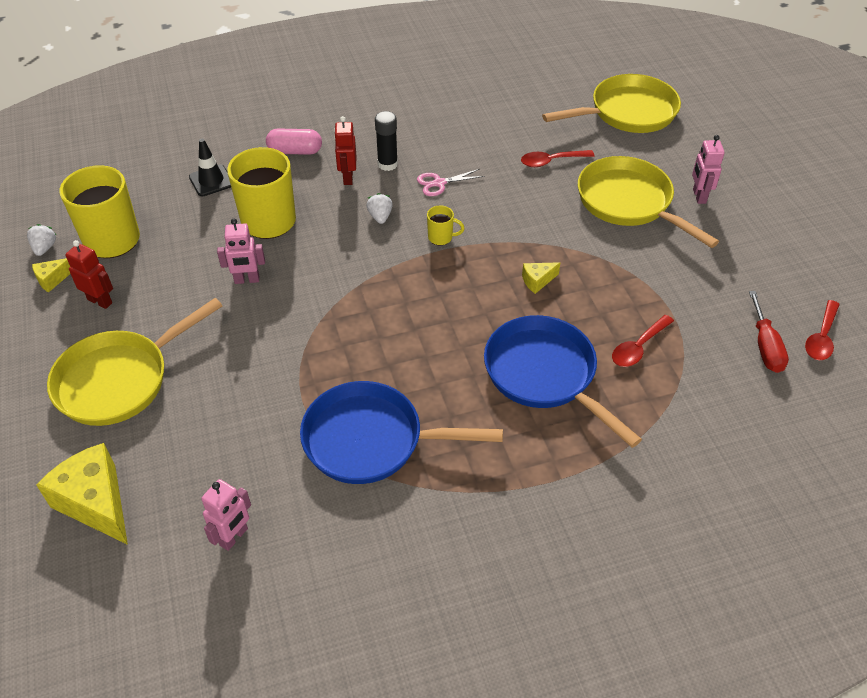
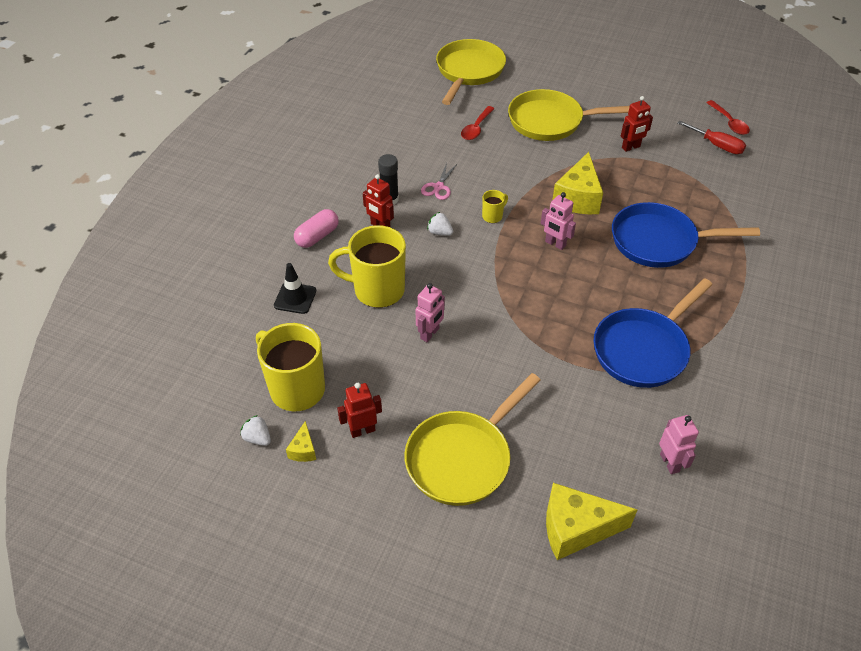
camera: 50 degrees left, 0 degrees up
yellow pan [47,298,222,426] -> yellow pan turned 45 degrees clockwise [404,373,541,506]
yellow cheese [522,262,560,294] -> yellow cheese [552,152,603,214], size x2.12
red spoon [612,315,674,367] -> none
pink robot [692,135,725,204] -> pink robot moved to [541,192,576,250]
none -> red robot [621,96,653,152]

